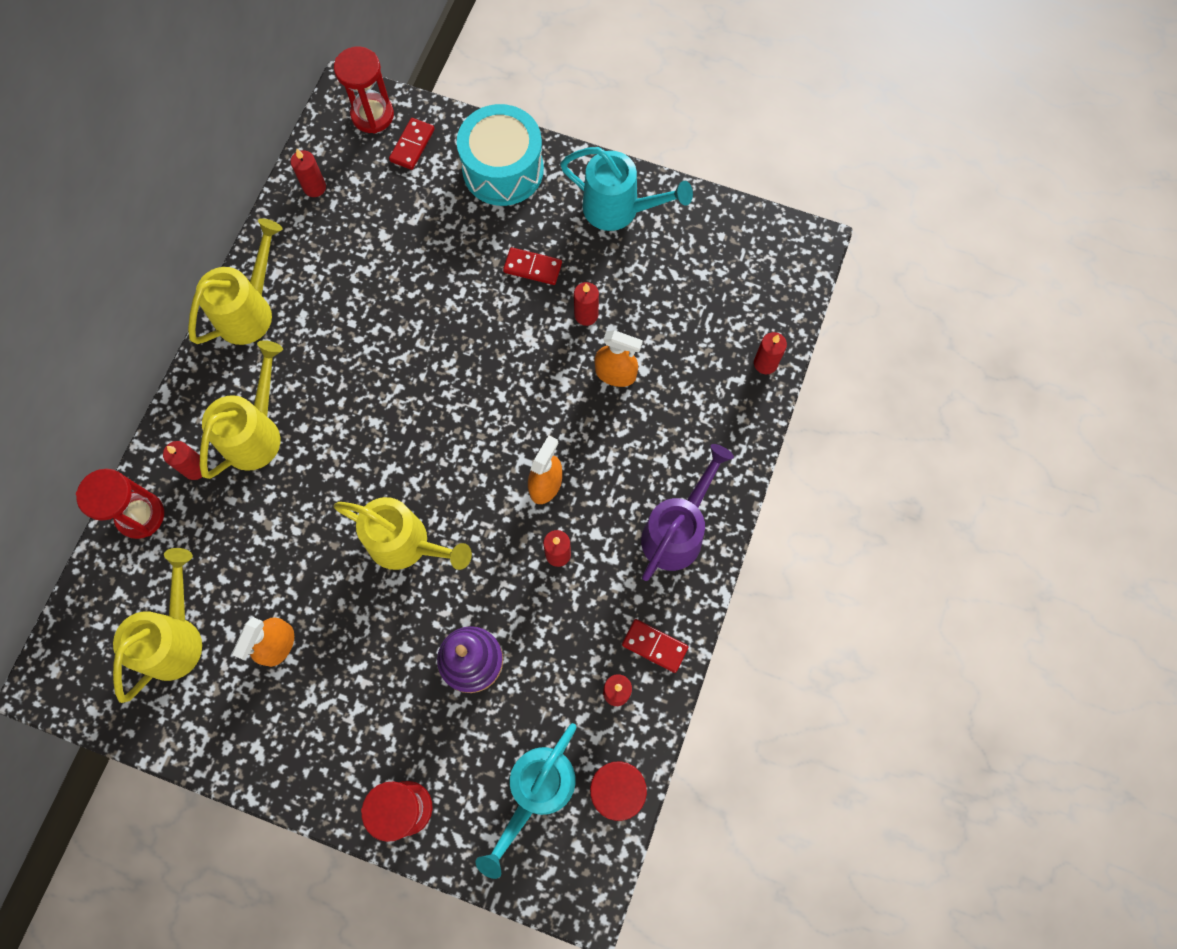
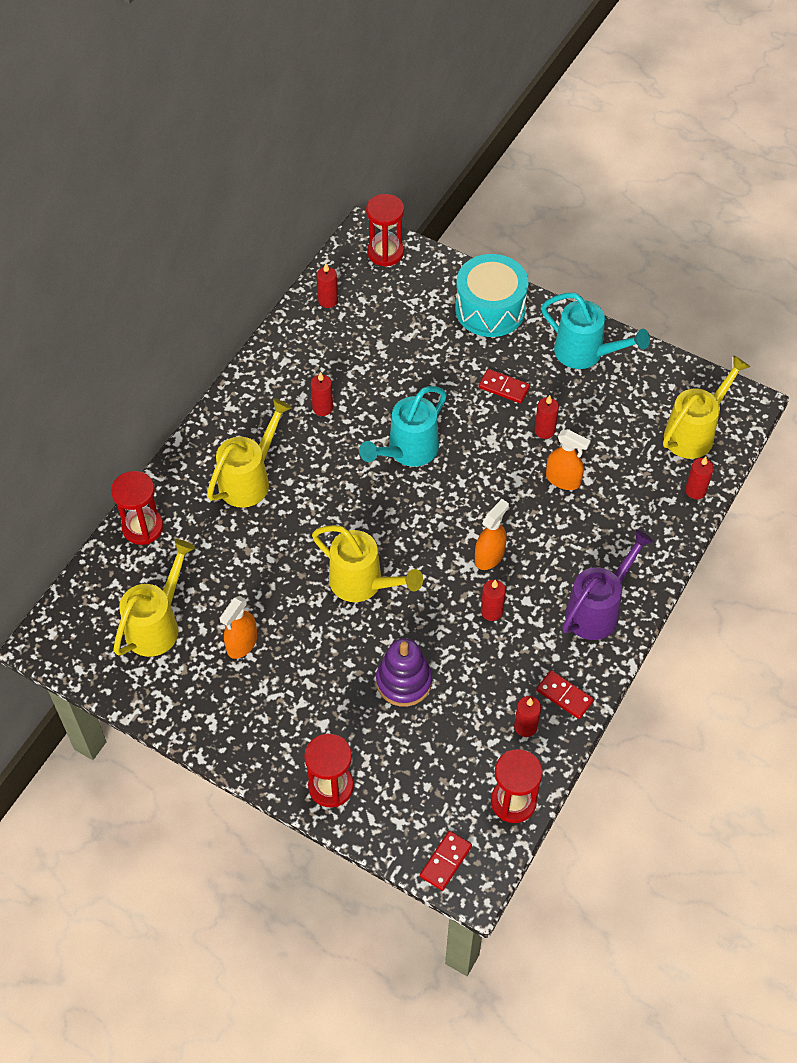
camera: 10 degrees right, 15 degrees down
red candle [163,441,208,480] -> red candle moved to [311,372,333,416]
yellow watering can [188,218,283,345] -> yellow watering can moved to [663,355,750,459]
red domino [389,118,435,170] -> red domino moved to [420,831,472,891]
turquoise watering can [476,723,576,879] -> turquoise watering can moved to [359,386,447,467]

